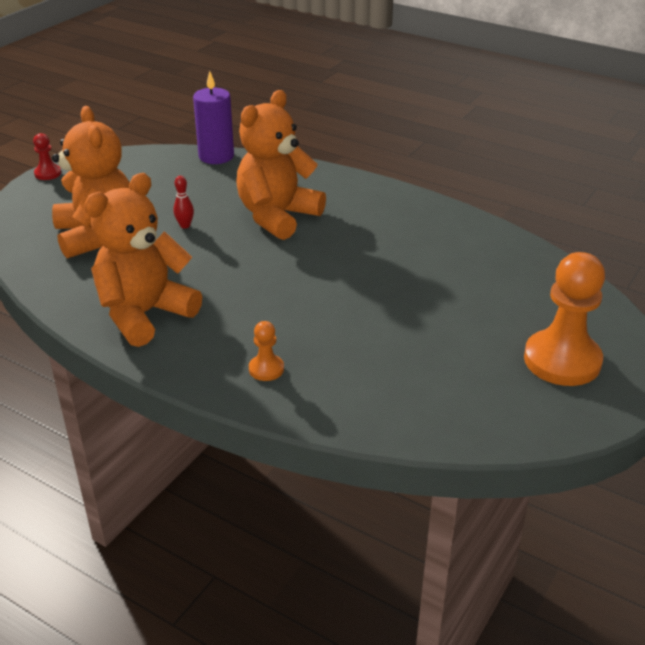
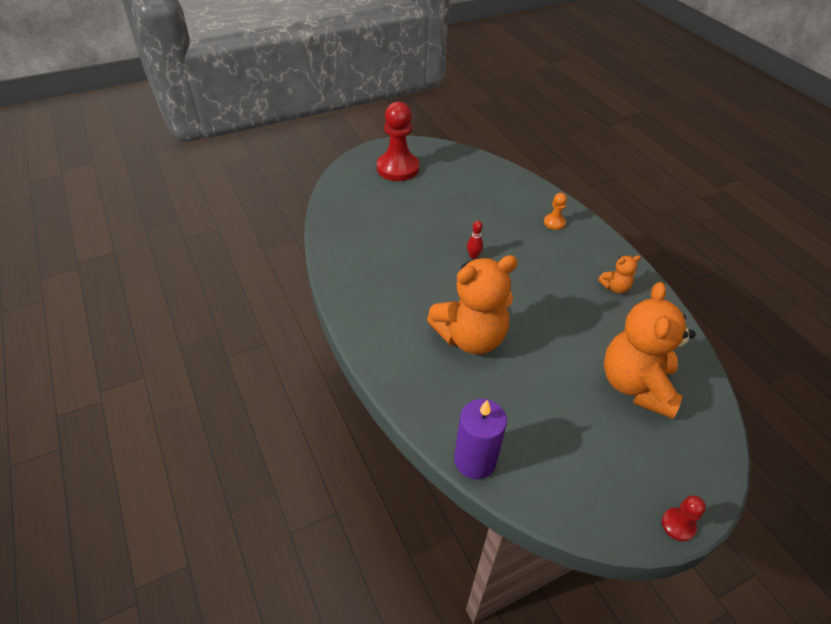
camera: 150 degrees left, 10 degrees up
orange teddy bear [84,173,202,347] -> orange teddy bear [598,255,641,294], size x0.44
red bowling pin [173,176,194,229] -> red bowling pin moved to [467,221,483,259]
orange pawn [524,252,605,386] -> red pawn [377,102,419,181]

